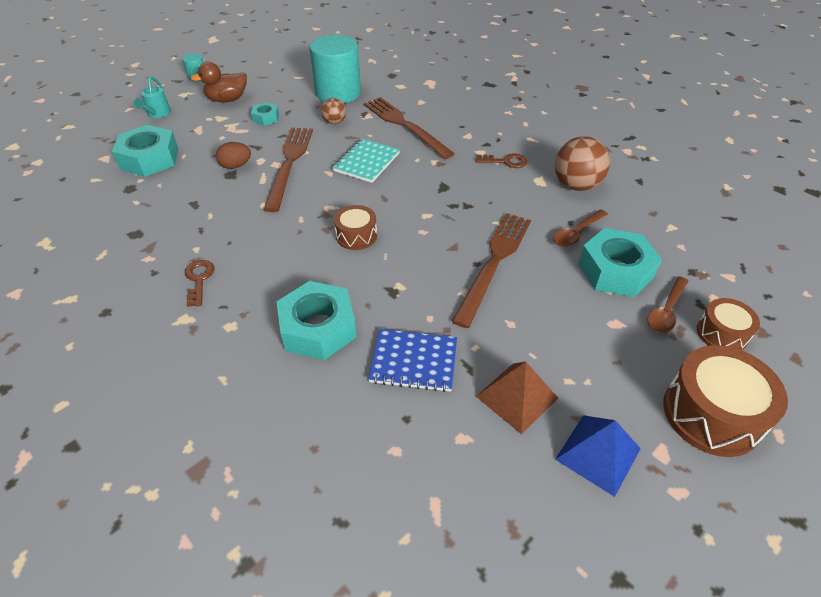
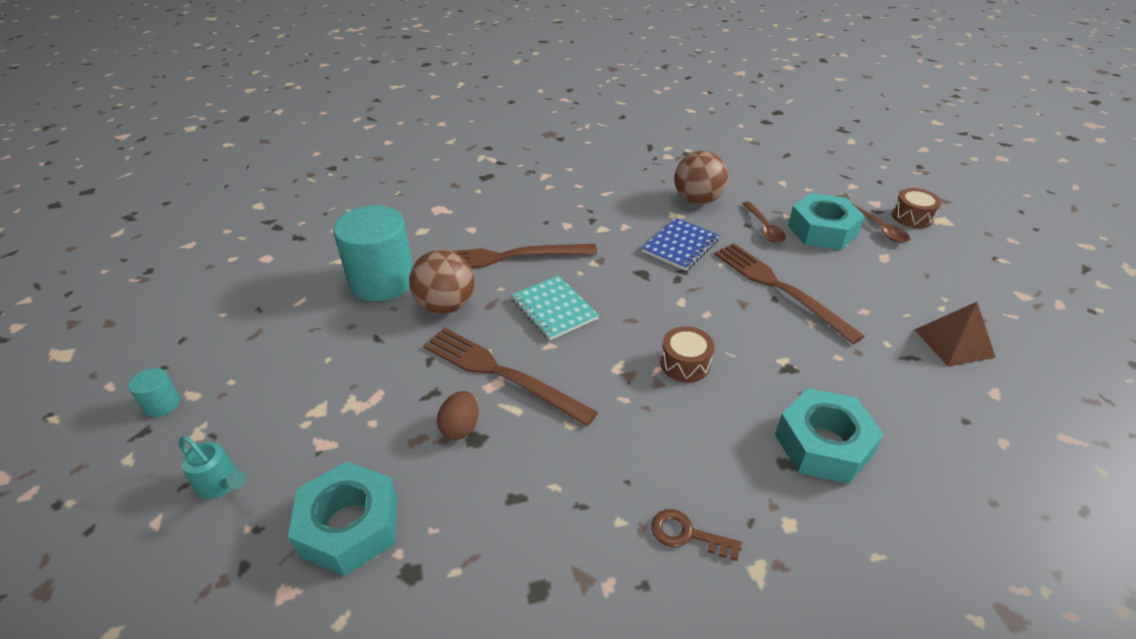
camera: 60 degrees left, 5 degrees down
brown duck [191,62,247,102] -> none
turquoise nut [251,102,279,126] -> none
brown ball [321,98,346,124] -> brown ball [409,250,475,314], size x1.81
blue notebook [368,329,457,392] -> blue notebook moved to [641,218,720,271]
brown key [476,153,527,168] -> none
blue pyramid [555,415,641,497] -> none
brown drum [663,345,788,457] -> none

